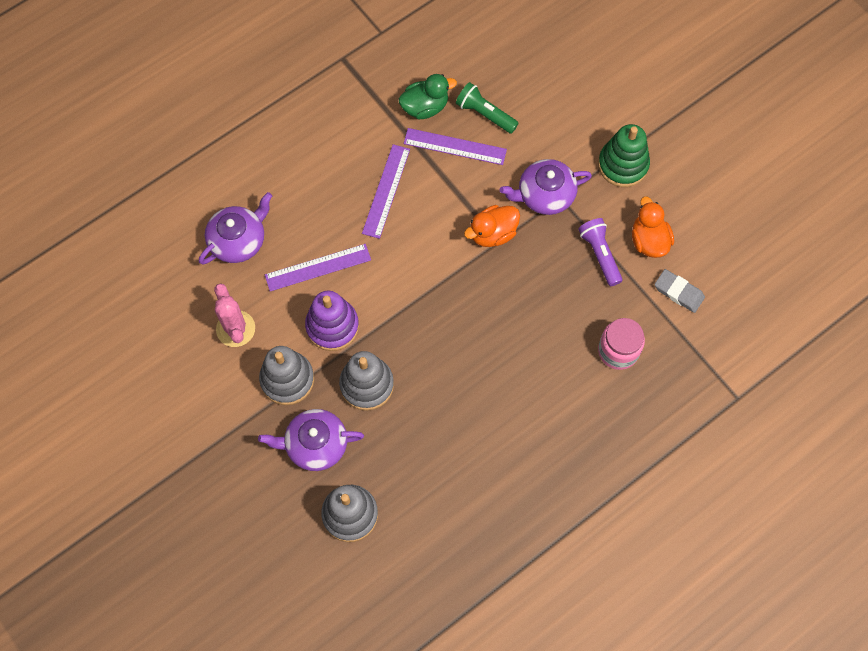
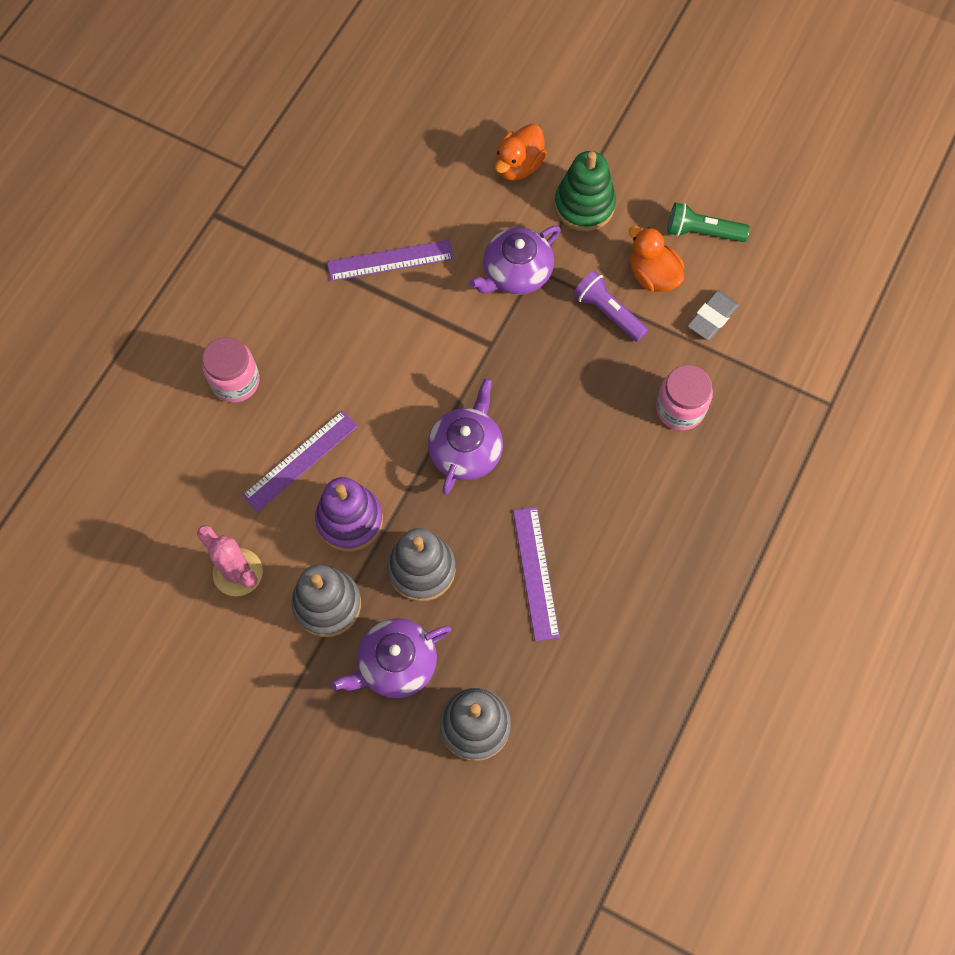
camera: 25 degrees left, 0 degrees up
purple teapot [199,192,272,265] -> purple teapot moved to [428,378,503,495]
purple ruler [362,144,410,239] -> purple ruler moved to [513,507,560,641]
green duck [399,74,457,119] -> none
green flashlight [456,82,519,134] -> green flashlight moved to [667,202,750,242]
orange duck [464,205,520,247] -> orange duck moved to [495,124,547,181]
grey eraser [655,269,705,313] -> grey eraser turned 60 degrees counterclockwise [687,291,739,340]
none -> pink jar [202,337,260,403]

